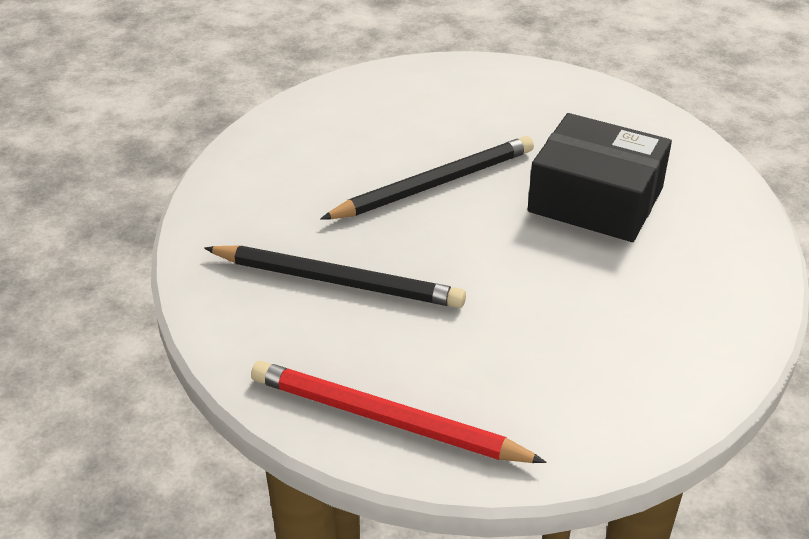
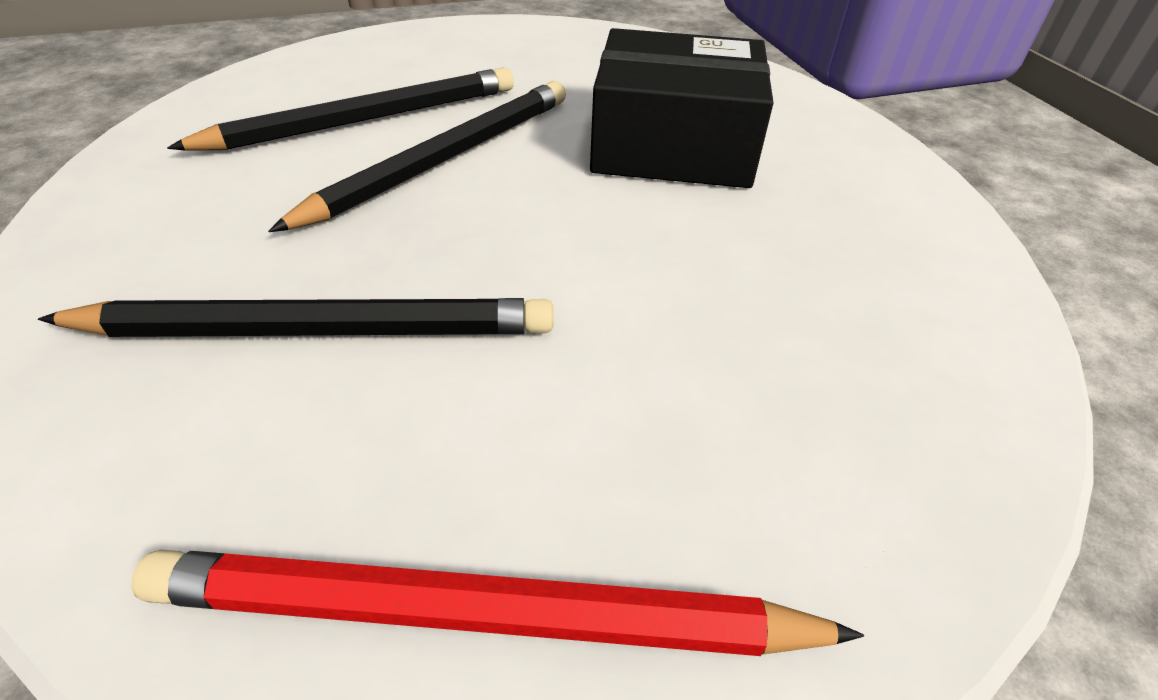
camera: 20 degrees left, 5 degrees up
none -> black pencil [167,67,514,151]

